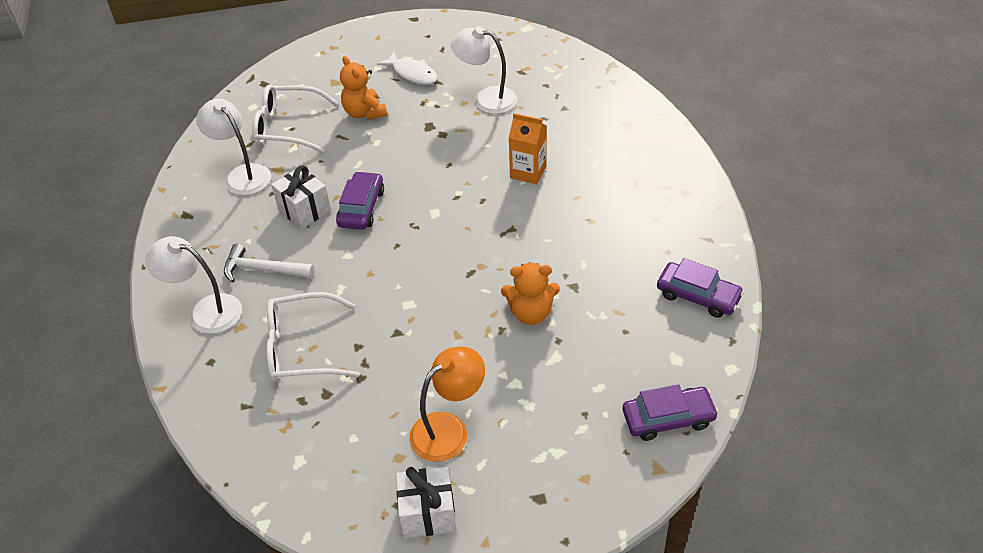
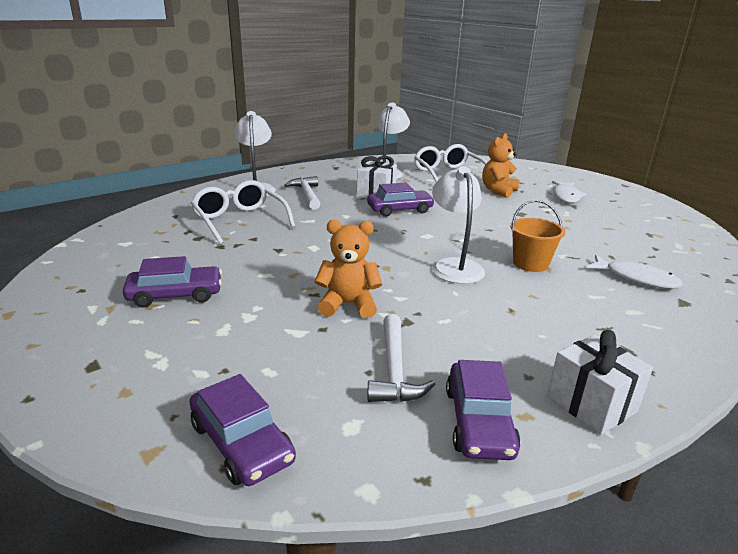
camera: 60 degrees right, 20 degrees down
white gift [396,466,456,538] -> white gift moved to [547,330,653,435]
orange lamp [409,347,485,462] -> purple car [123,256,222,307]
white lamp [451,26,518,114] -> white lamp moved to [432,166,485,284]
orange teddy bear [501,262,560,325] -> orange teddy bear turned 120 degrees clockwise [314,220,382,318]
orange carton [509,113,547,184] -> orange bucket [510,200,565,272]
none -> white hammer [367,314,435,402]
none -> white fish [586,255,683,289]

